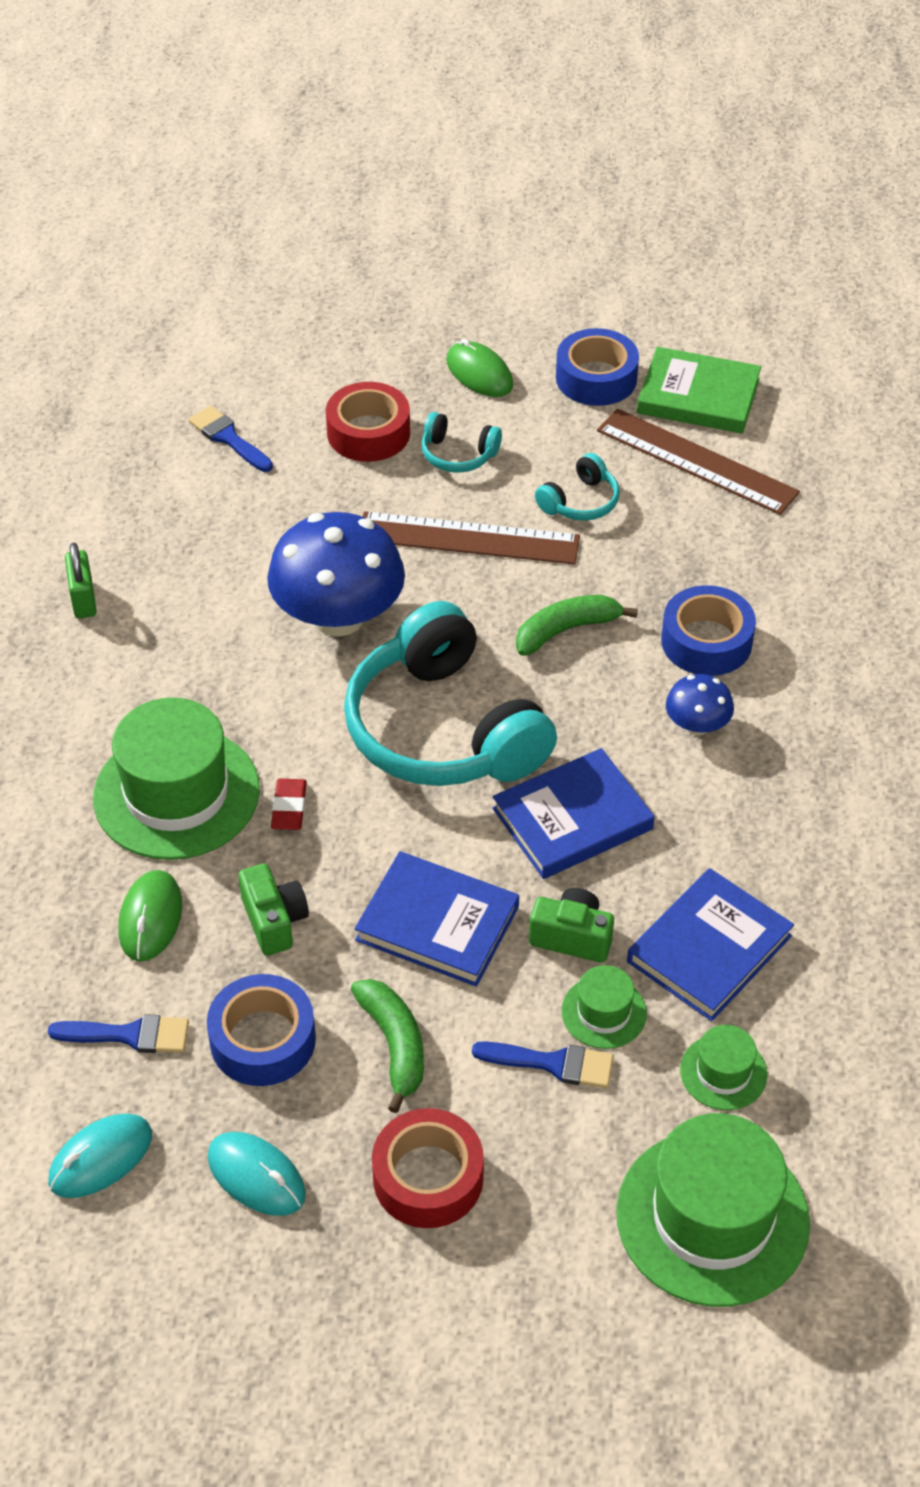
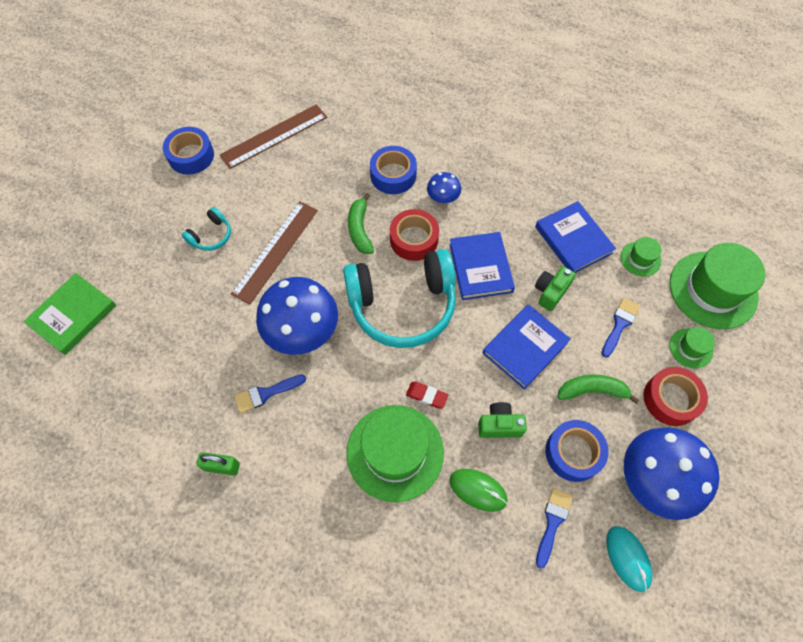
camera: 70 degrees left, 15 degrees up
blue brush [188,406,273,472] -> blue brush moved to [234,375,306,413]
turquoise mouse [208,1132,306,1216] -> blue mushroom [624,428,720,520]
red tape [326,382,410,462] -> red tape moved to [390,209,439,261]
green mouse [446,339,513,397] -> none
turquoise headphones [535,453,620,521] -> none
green hat [561,965,647,1049] -> green hat moved to [669,327,715,368]
green book [637,347,761,434] -> green book moved to [23,273,116,355]

